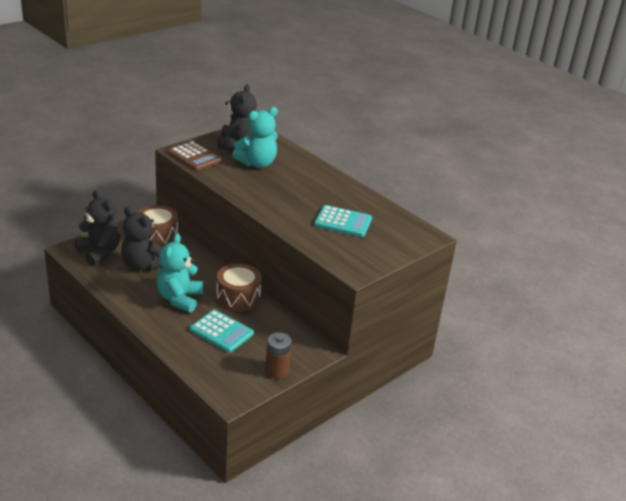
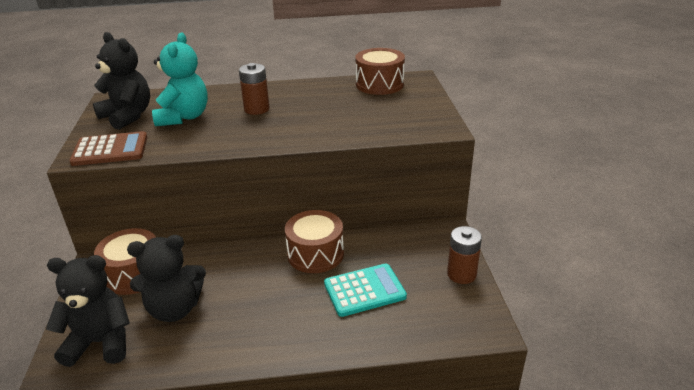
camera: 50 degrees left, 0 degrees up
turquoise teddy bear [156,233,203,313] -> none
turquoise calculator [314,205,372,237] -> none
none -> brown battery [239,63,270,115]
none -> brown drum [355,48,405,95]

